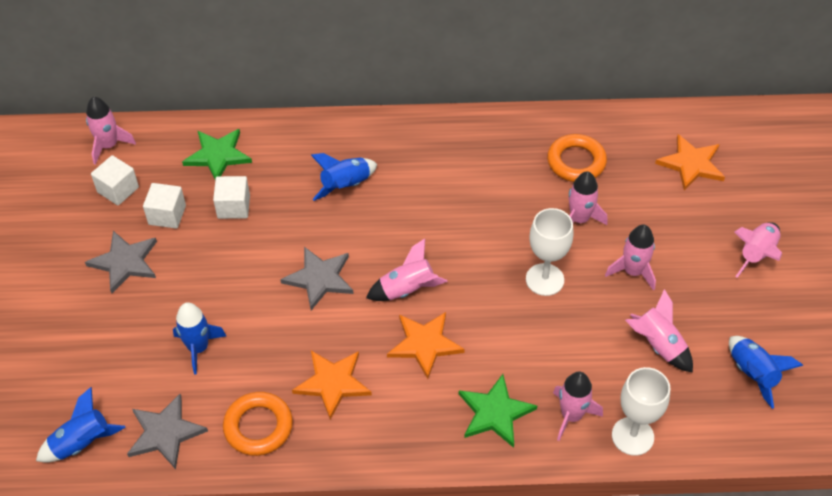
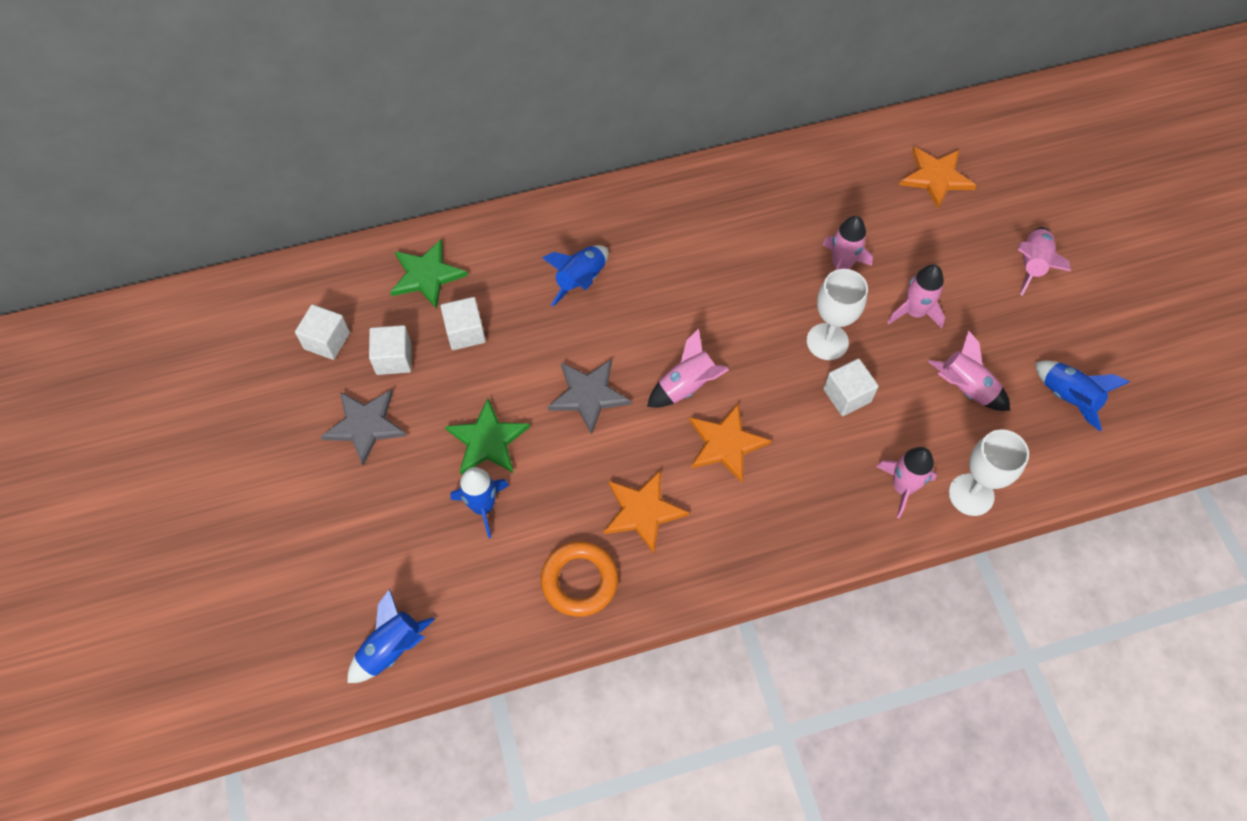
camera: 15 degrees left, 10 degrees up
pink rocket [86,96,136,165] -> none
grey star [127,394,208,469] -> none
green star [459,374,537,448] -> green star moved to [445,398,530,474]
orange ring [547,134,607,182] -> none
none -> white cube [823,358,879,416]

